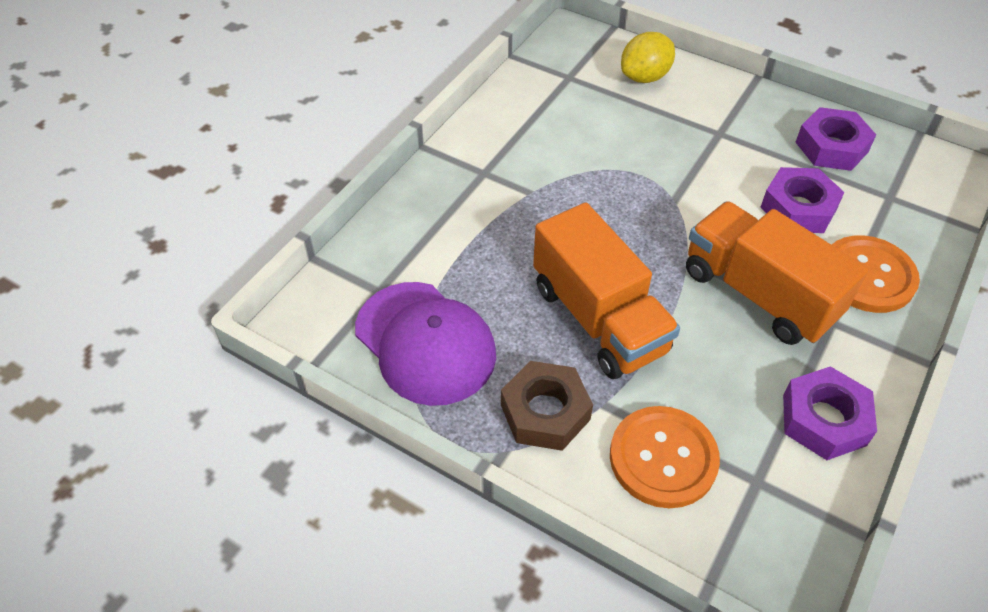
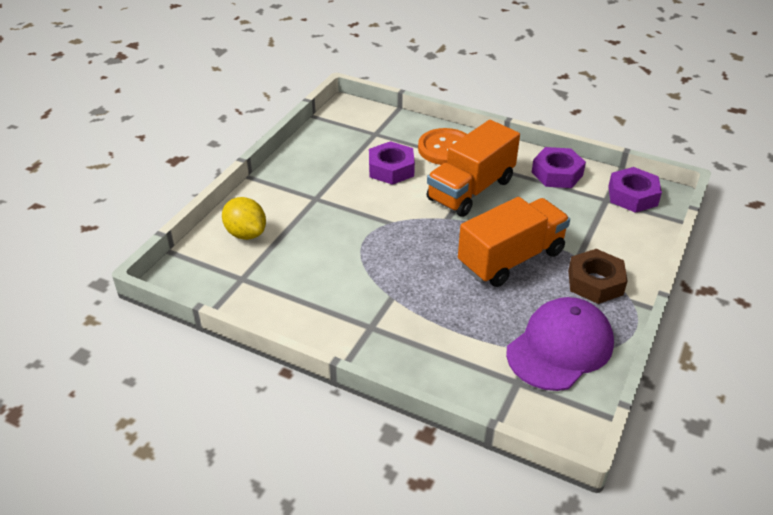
camera: 95 degrees left, 10 degrees down
orange button [610,406,720,508] -> none
purple nut [796,107,876,171] -> purple nut moved to [608,167,662,213]

